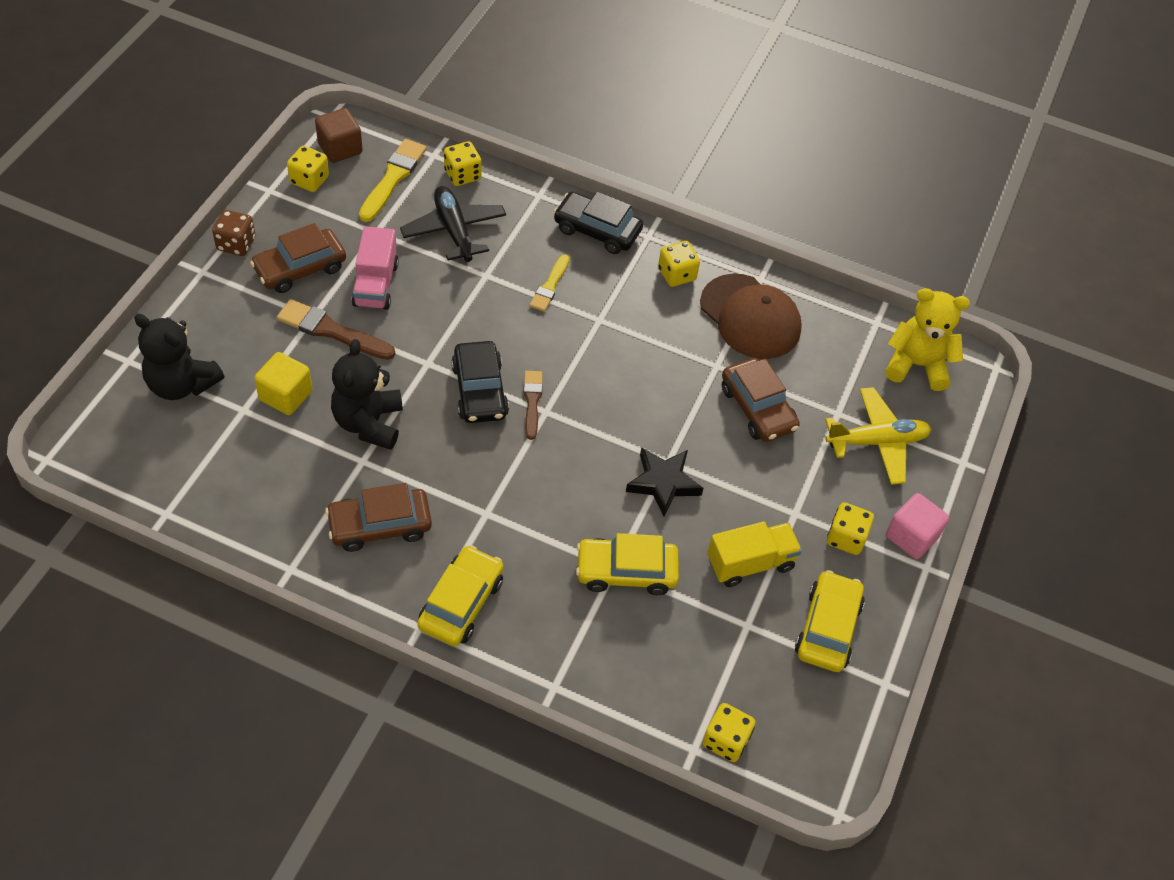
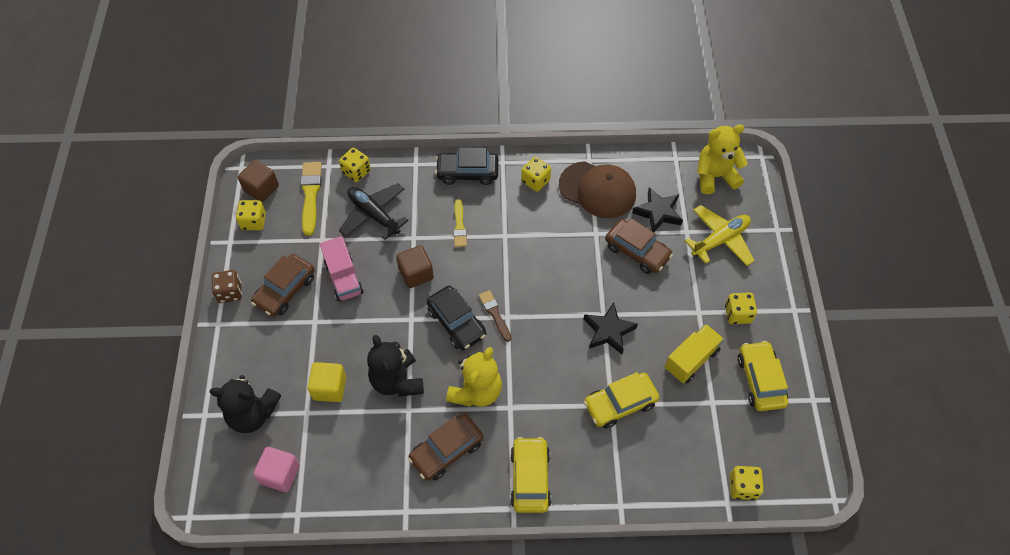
camera: 20 degrees left, 5 degrees up
brown brush [277,299,395,360] -> none
pink cube [886,493,949,559] -> pink cube moved to [253,447,300,492]
none -> brown cube [396,245,434,288]
none -> yellow teddy bear [446,347,502,407]
none -> black star [632,187,683,232]

